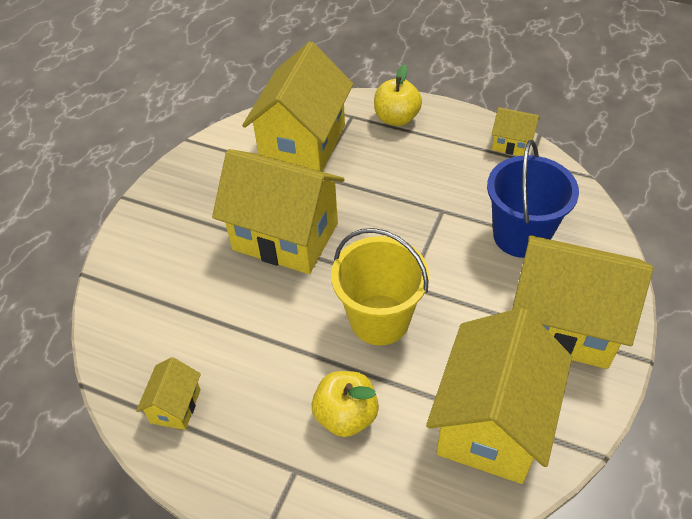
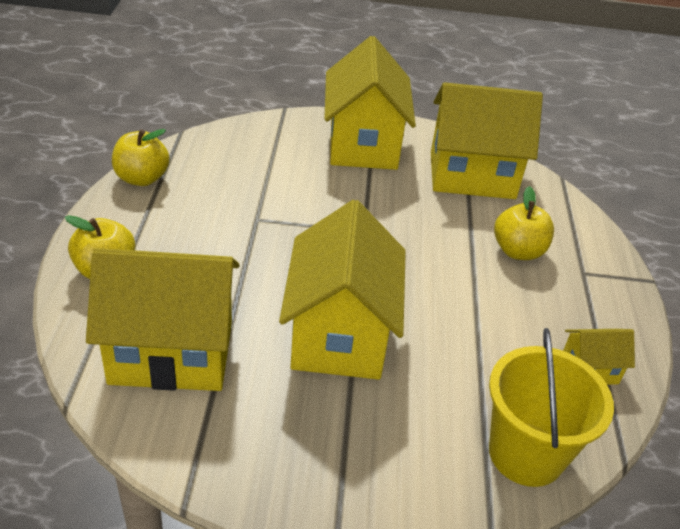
camera: 115 degrees left, 10 degrees down
yellow bucket [331,228,429,345] -> yellow bucket moved to [489,328,614,487]
blue bucket [487,140,579,258] -> none
yellow house [491,107,539,156] -> yellow apple [112,129,170,186]

